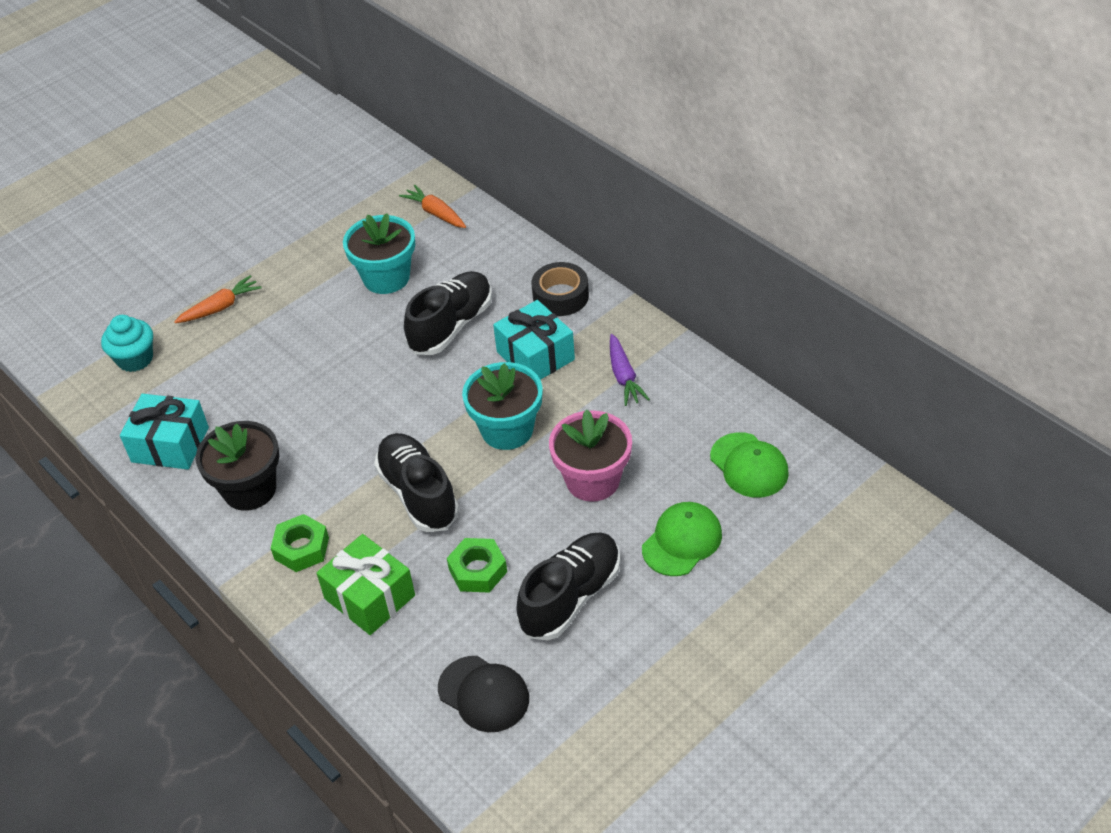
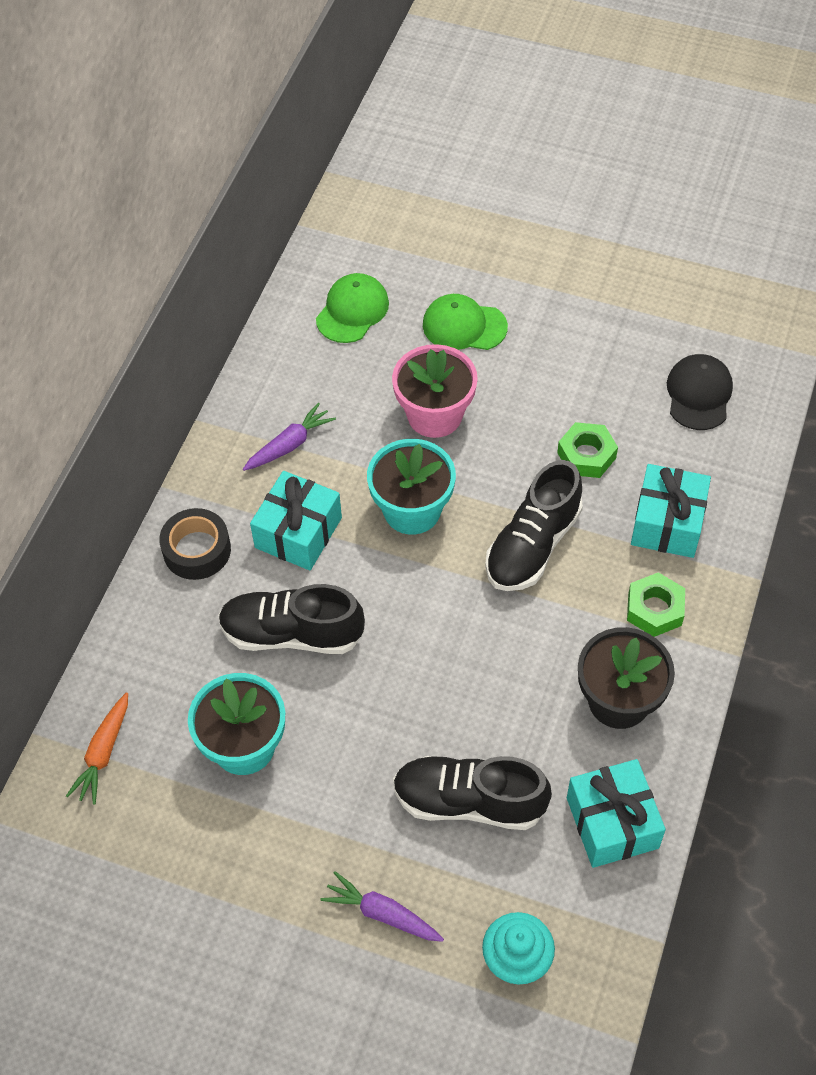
camera: 120 degrees left, 10 degrees up
orange carrot [174,275,261,323] -> purple carrot [320,871,444,942]
green gift [317,534,415,635] -> turquoise gift [631,464,711,558]
black shoe [516,532,620,640] -> black shoe moved to [393,756,552,830]

